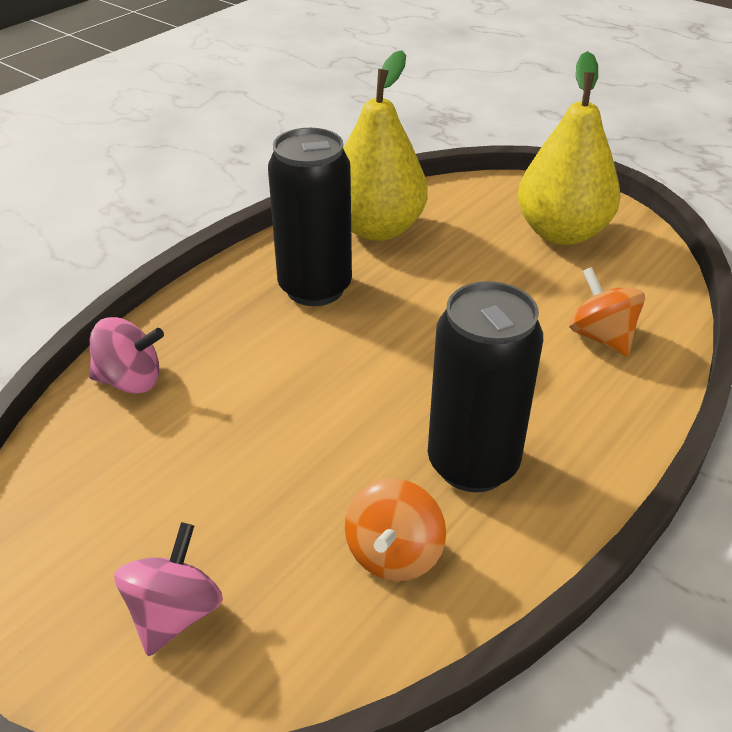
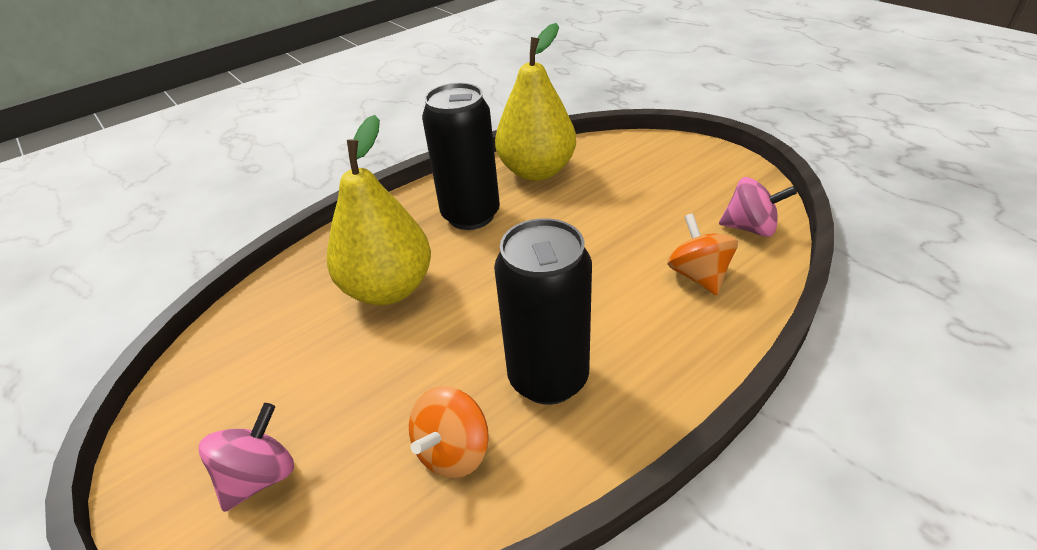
camera: 15 degrees right, 0 degrees up
pink spinning top [89,317,164,394] -> pink spinning top moved to [719,177,797,237]
yellow pear [518,51,621,245] -> yellow pear moved to [327,115,431,305]

